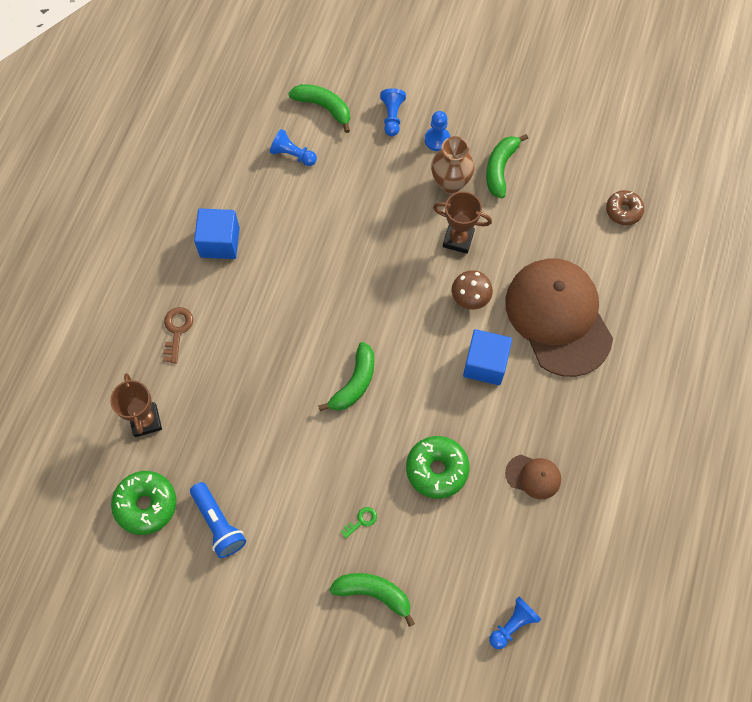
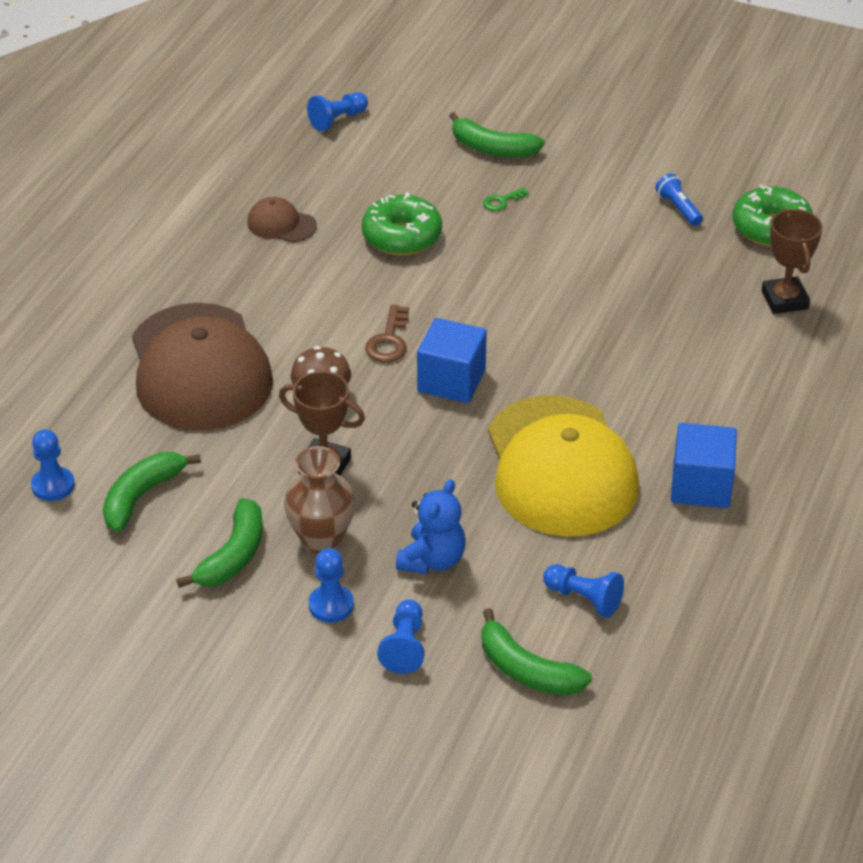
camera: 175 degrees left, 25 degrees down
brown key [163,307,193,363] -> brown key moved to [365,305,409,362]
blue flashlight [190,482,246,558] -> blue flashlight [655,173,703,226], size x0.65
green banana [318,342,374,411] -> green banana moved to [103,452,201,532]
blue cube [463,329,512,385] -> blue cube moved to [417,318,487,403]
brown donut [606,190,644,225] -> blue pawn [31,429,75,501]
none -> blue teddy bear [396,479,465,574]
none -> yellow cap [488,395,639,537]

